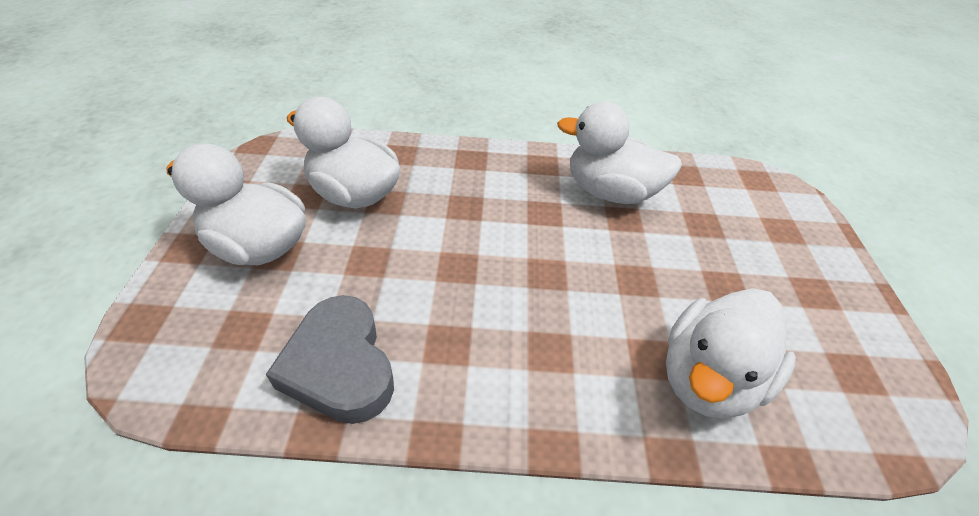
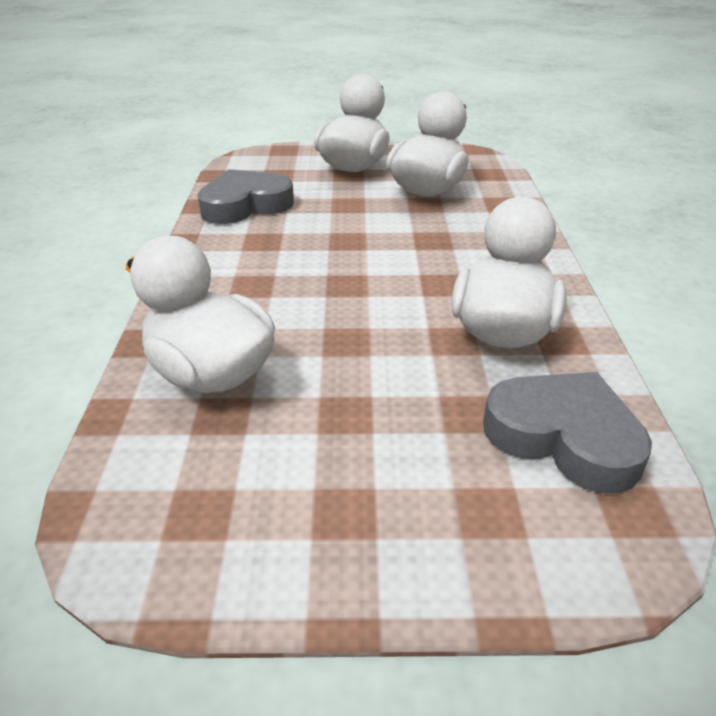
camera: 90 degrees right, 10 degrees down
none -> grey heart [483,372,652,493]

